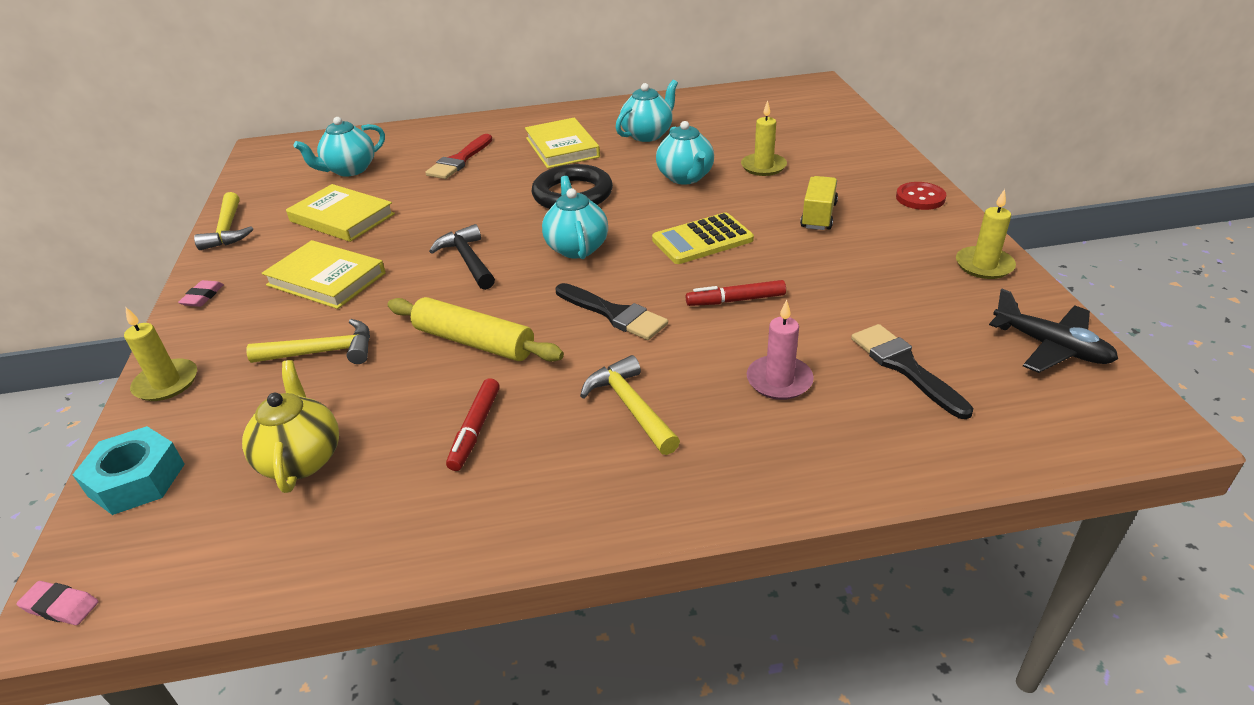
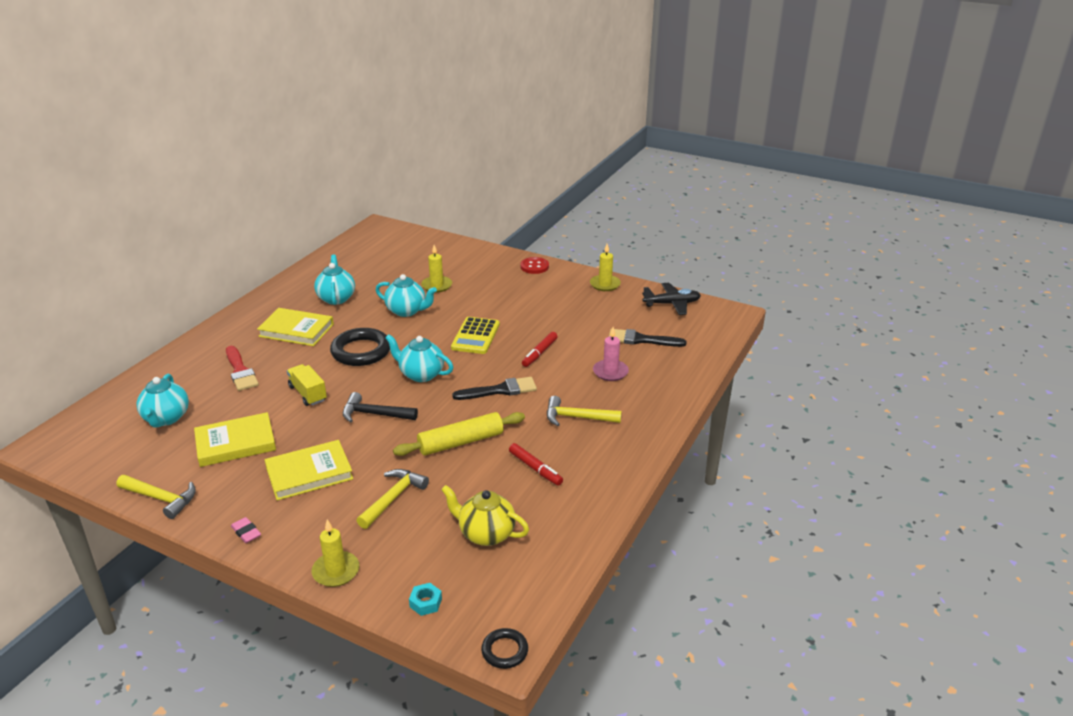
camera: 55 degrees left, 5 degrees down
pink eraser [16,581,99,625] -> black ring [481,628,528,669]
turquoise nut [72,426,185,515] -> turquoise nut [409,583,442,616], size x0.54
yellow truck [800,176,838,230] -> yellow truck moved to [287,364,327,406]

